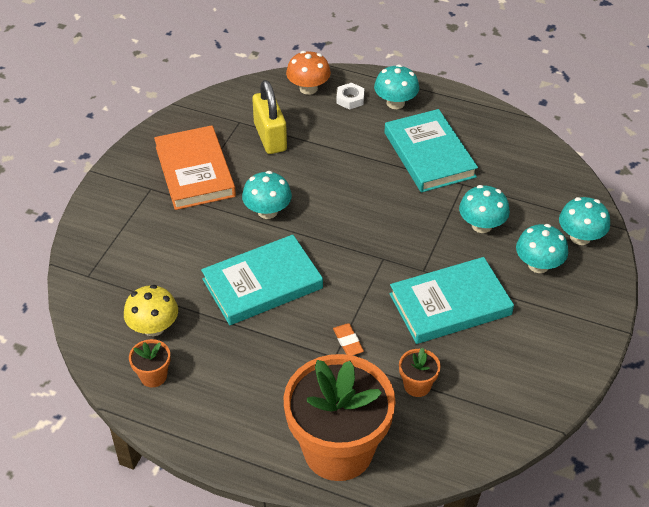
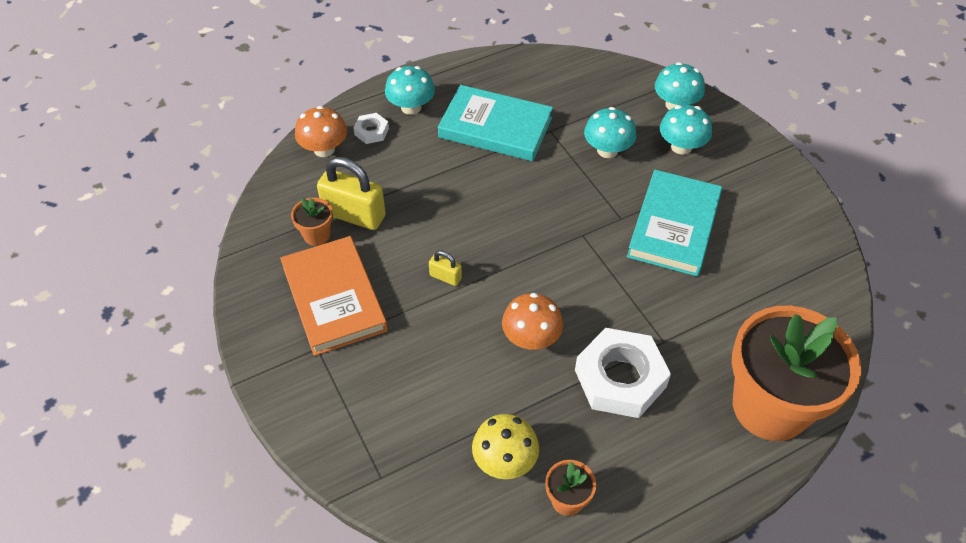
camera: 50 degrees left, 5 degrees up
orange book [154,125,236,210] -> orange book turned 45 degrees clockwise [280,236,388,356]
turquoise book [201,235,323,325] -> orange mushroom [502,293,563,350]
turquoise mushroom [242,171,292,219] -> yellow padlock [429,250,462,286]
orange eraser [333,323,364,356] -> none
orange flower pot [399,348,441,397] -> orange flower pot moved to [291,198,333,246]
none -> white nut [575,328,671,418]

